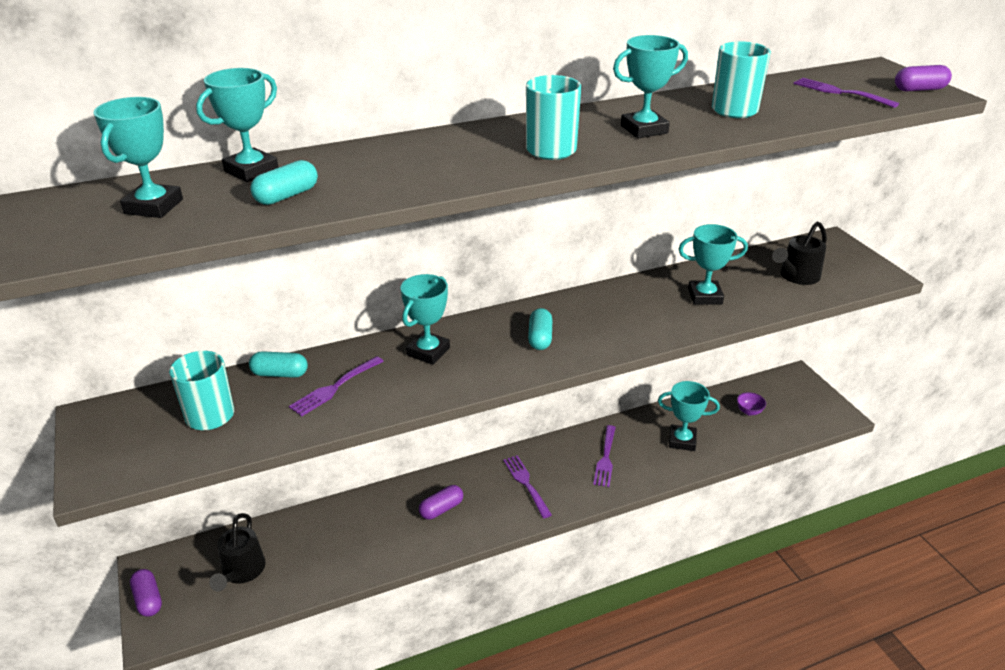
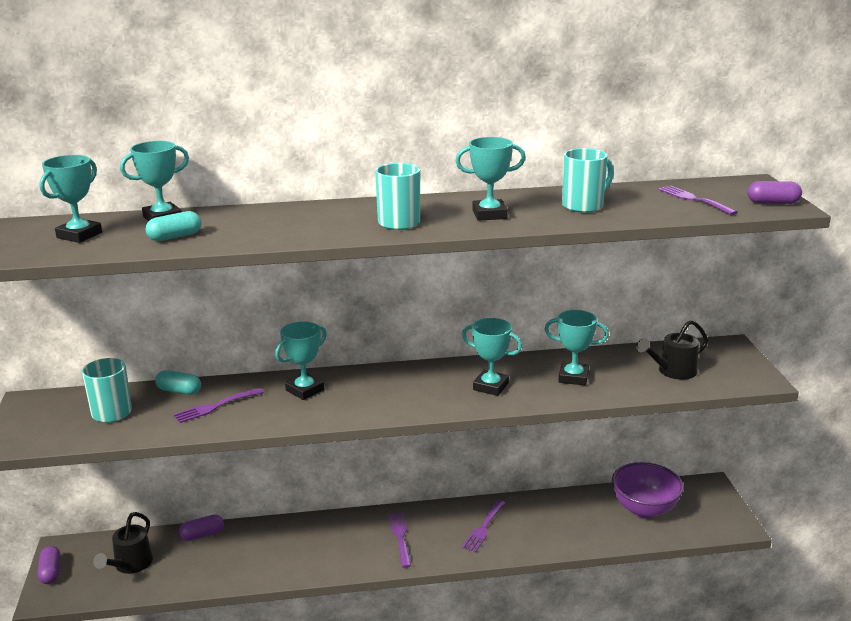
camera: 15 degrees right, 10 degrees down
purple capsule [419,485,463,520] -> purple capsule moved to [179,515,224,541]
turquoise capsule [528,308,552,350] -> none
turquoise trophy [658,381,720,451] -> turquoise trophy moved to [462,318,522,396]
purple bowl [737,392,766,416] -> purple bowl [612,462,684,518], size x2.43

